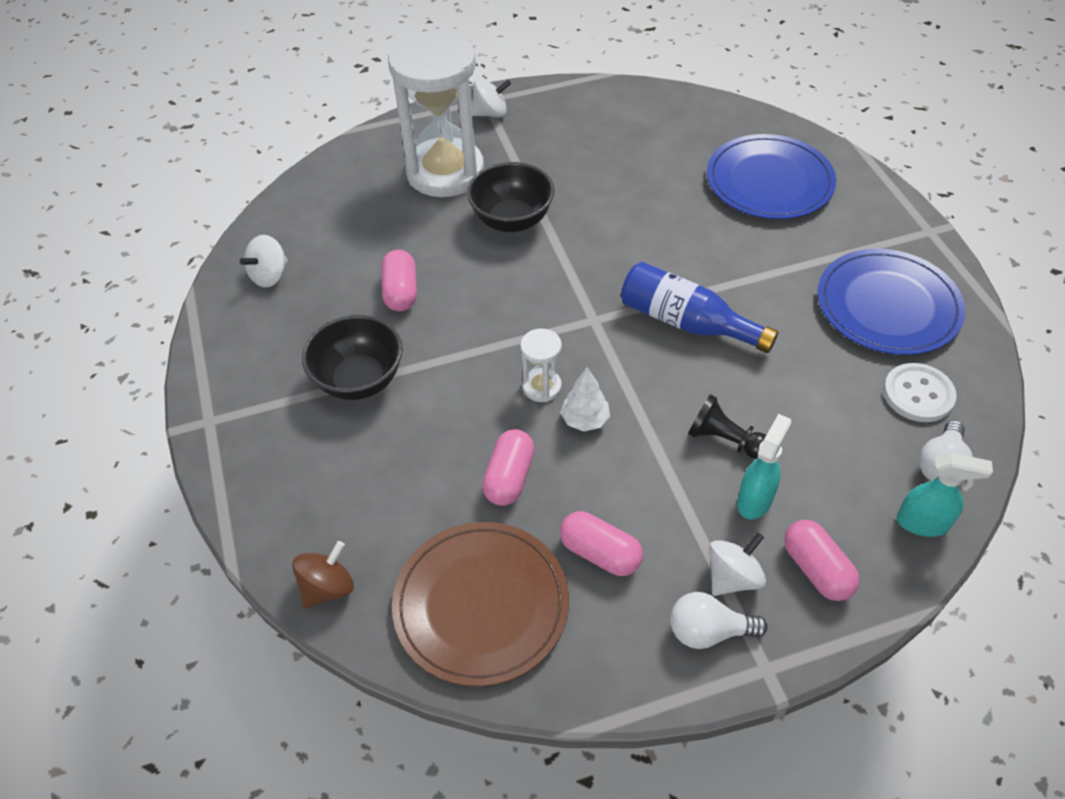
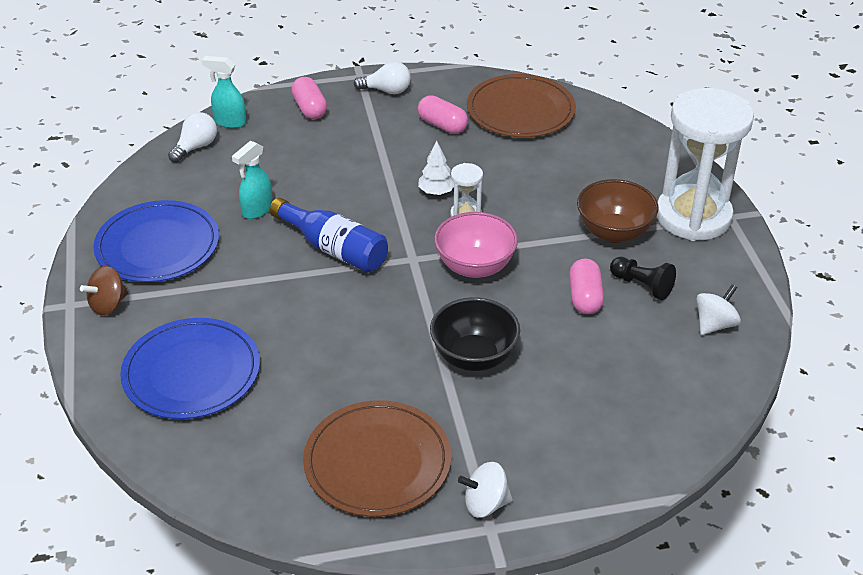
camera: 175 degrees left, 10 degrees down
brown spinning top [292,541,354,609] -> brown spinning top moved to [80,266,128,315]
black bowl [302,315,403,400] -> brown bowl [577,179,658,243]
white hourglass [388,29,484,197] -> white hourglass moved to [657,88,754,241]
pink capsule [482,429,534,506] -> none
black pawn [688,394,766,459] -> black pawn moved to [610,257,676,300]
white spinning top [709,532,766,596] -> none
turquoise spray bottle [737,414,792,519] -> turquoise spray bottle moved to [232,140,273,219]
white button [883,363,957,422] -> none
none -> brown plate [303,400,451,517]
none -> pink bowl [434,212,518,278]

